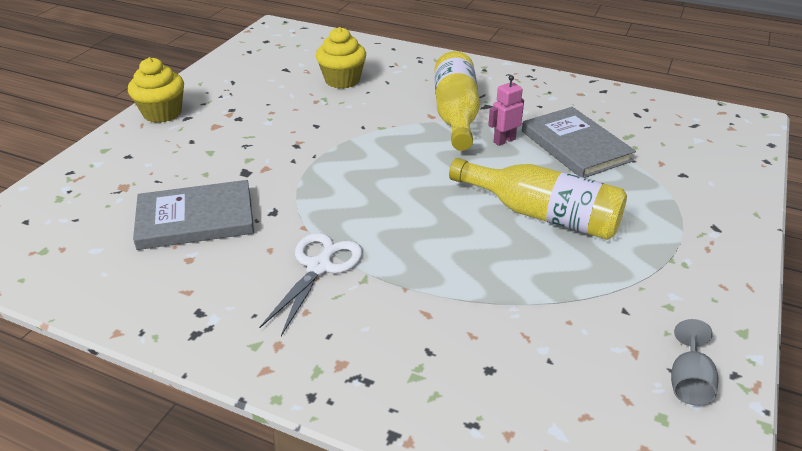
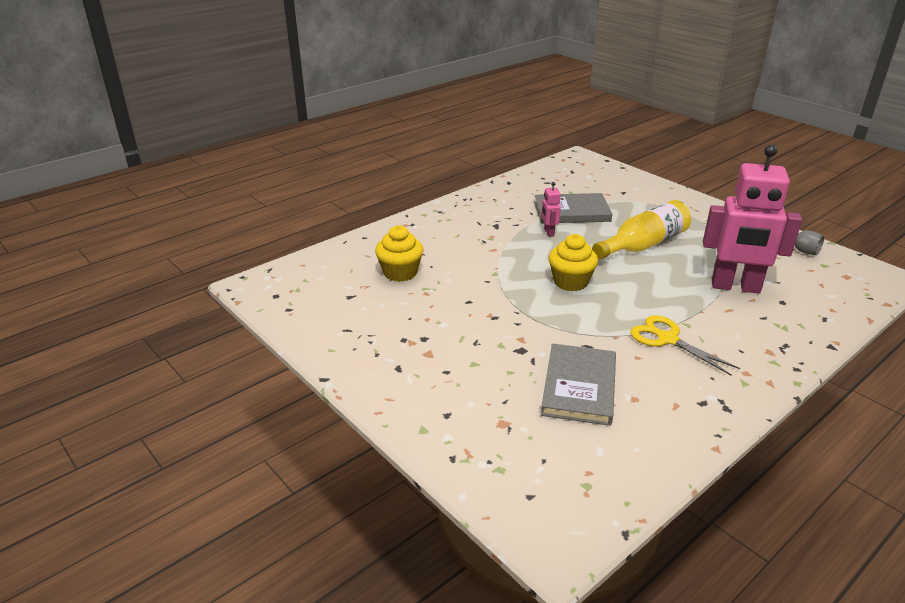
camera: 65 degrees left, 5 degrees down
yellow cupcake [128,57,184,123] -> yellow cupcake moved to [549,234,598,291]
white scissors [259,233,363,336] -> yellow scissors [630,315,740,376]
yellow bottle [434,51,480,151] -> none
none -> pink robot [703,144,802,294]

